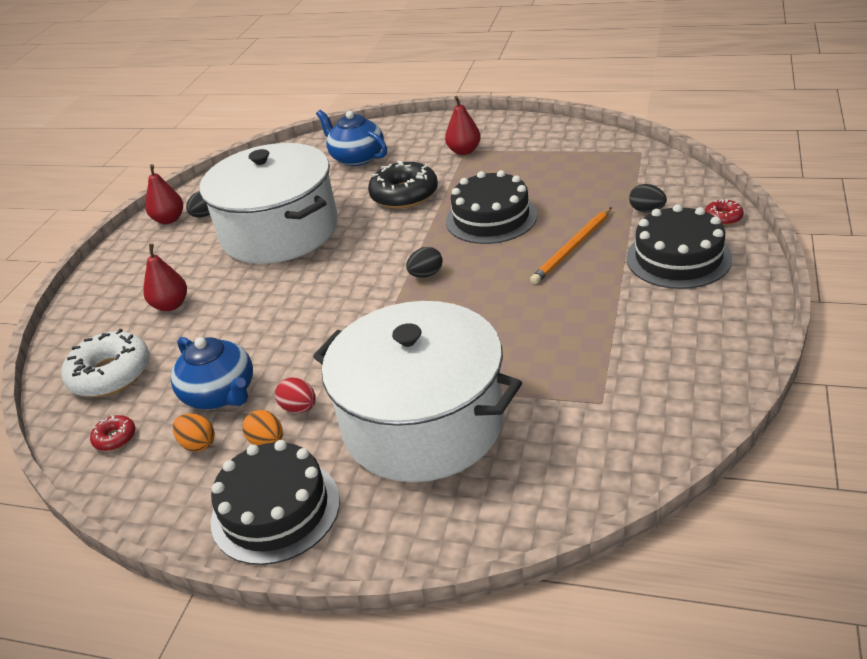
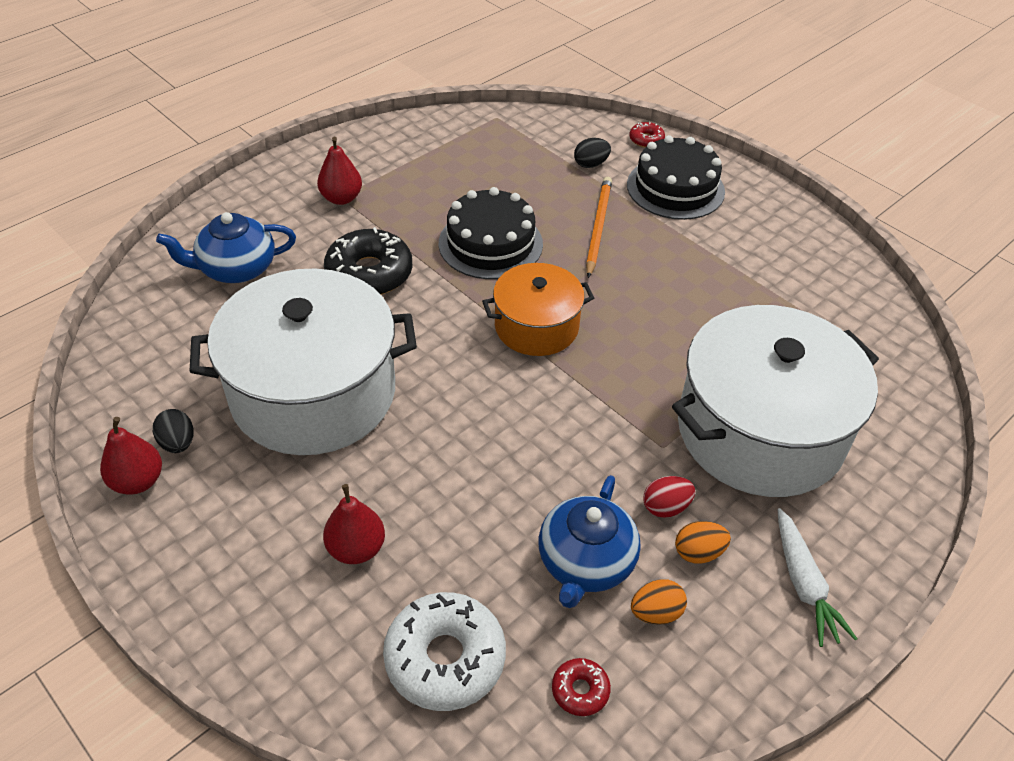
camera: 65 degrees left, 10 degrees up
blue teapot [171,337,253,409] -> blue teapot turned 120 degrees clockwise [539,475,641,608]
black cake [211,440,340,565] -> white carrot [777,508,857,647]
black egg [406,247,443,277] -> orange pot [482,263,594,356]
orange pencil [530,207,612,285] -> orange pencil turned 150 degrees counterclockwise [586,177,612,278]

